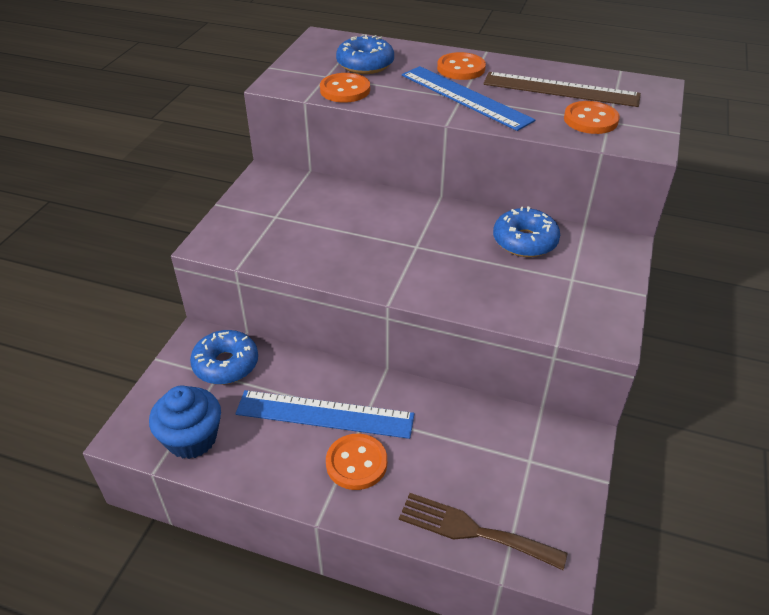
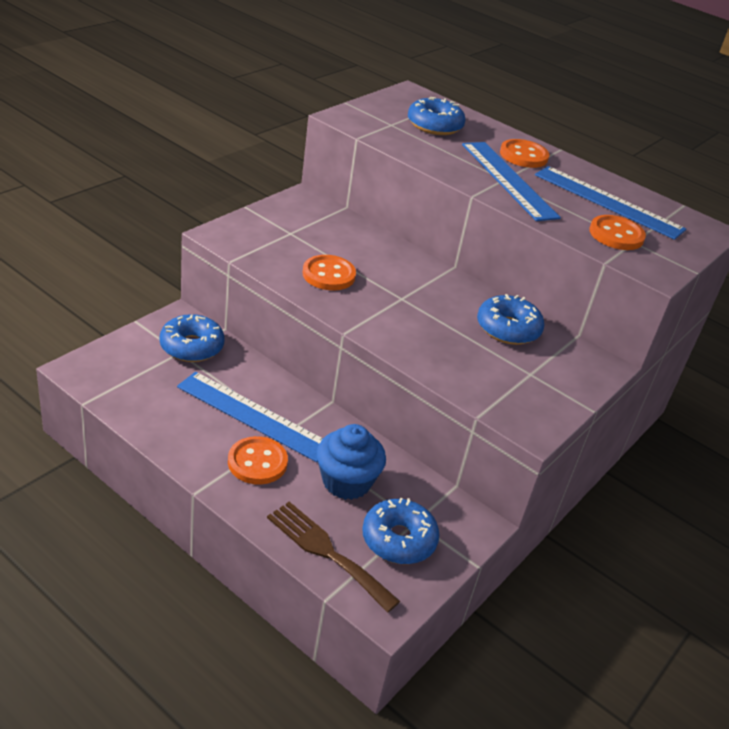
camera: 15 degrees right, 5 degrees down
blue cupcake [149,386,221,459] -> blue cupcake moved to [317,424,386,500]
orange button [320,73,370,103] -> orange button moved to [302,255,356,291]
brown ruler [483,72,641,107] -> blue ruler [535,166,686,240]
none -> blue donut [362,498,440,564]

